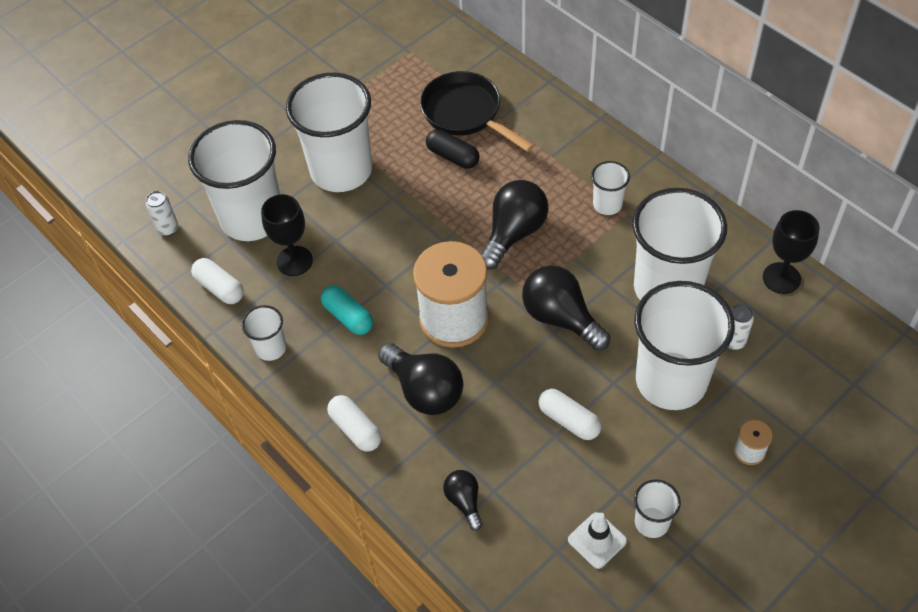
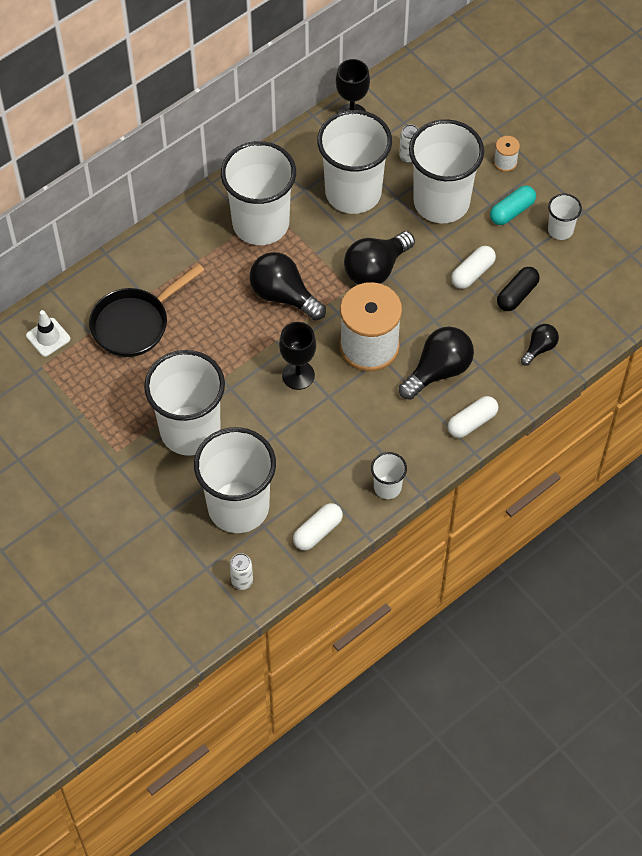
camera: 90 degrees left, 5 degrees up
black goblet [261,194,313,276] -> black goblet moved to [279,322,316,390]
turquoise capsule [321,285,373,335] -> turquoise capsule moved to [490,186,536,225]
black capsule [426,129,480,169] -> black capsule moved to [497,267,540,311]
black light bulb [443,470,483,531] -> black light bulb turned 150 degrees clockwise [521,324,559,365]
white traffic cone [568,512,627,569] -> white traffic cone moved to [26,310,70,357]
white cup [591,161,630,215] -> white cup [221,141,296,245], size x2.21

